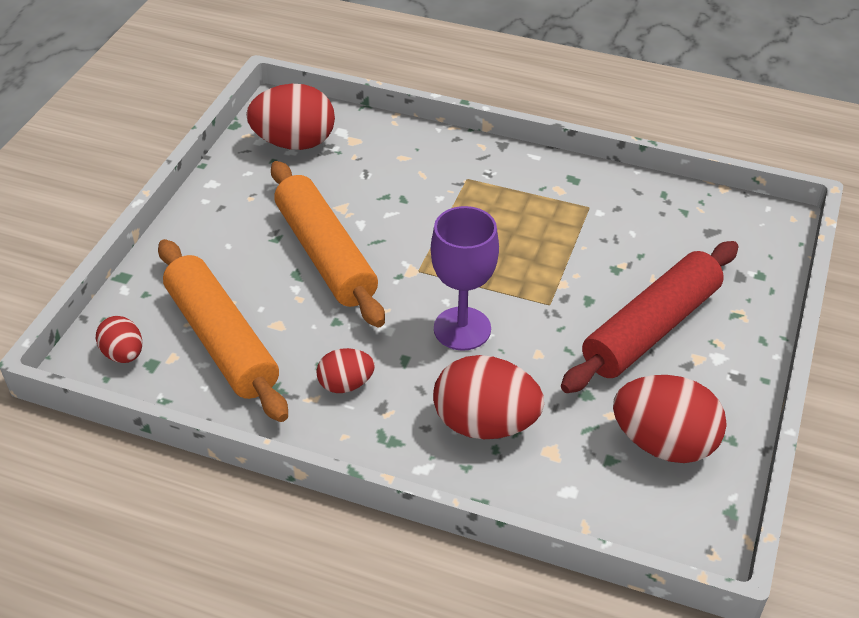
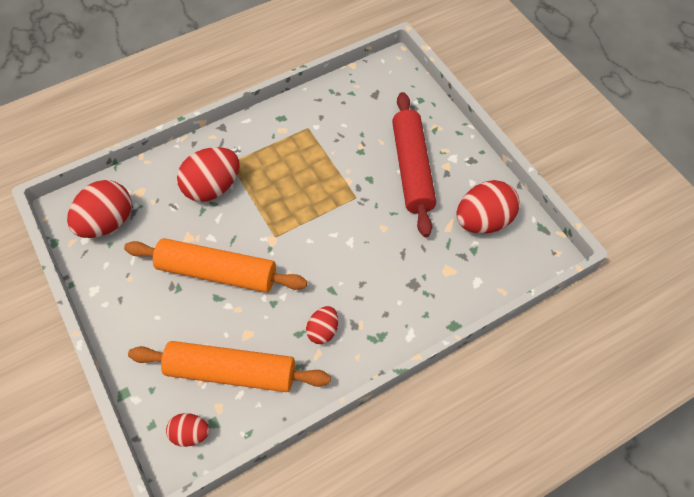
camera: 50 degrees left, 15 degrees up
purple goblet [431,206,499,351] -> none
red egg [433,355,544,439] -> red egg moved to [177,147,240,202]

